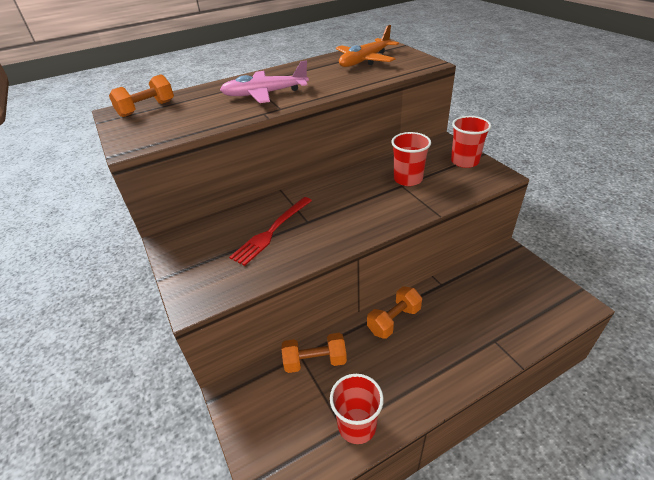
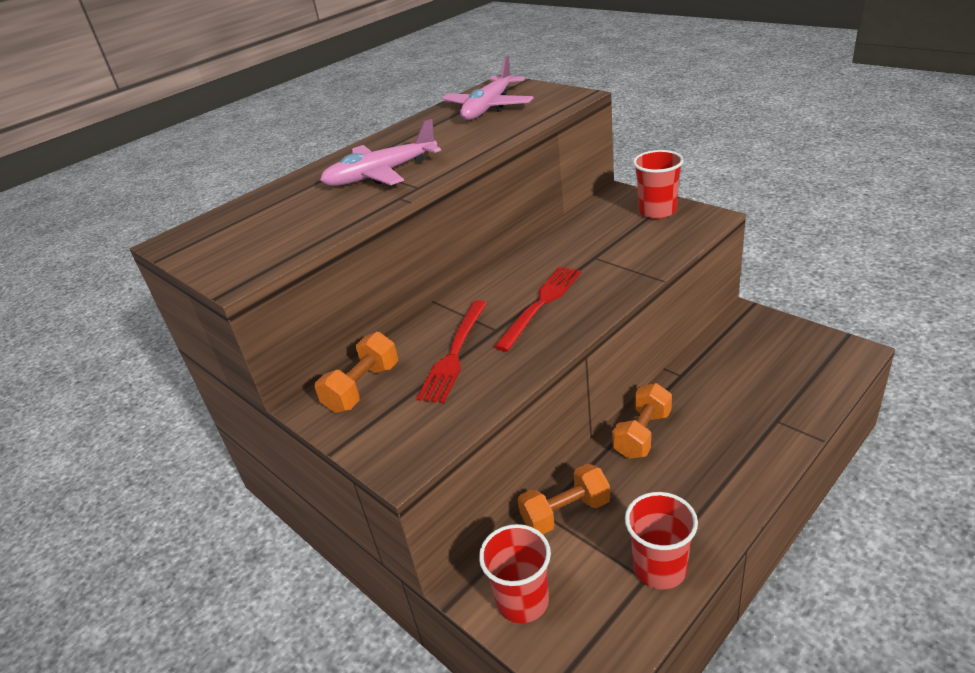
camera: 15 degrees left, 5 degrees down
orange dumbbell [109,74,174,117] -> orange dumbbell moved to [315,332,398,413]
orange plane [336,25,399,67] -> pink plane [442,56,534,120]
red cup [391,132,431,186] -> red cup moved to [479,524,551,623]
none -> red fork [494,266,581,352]

